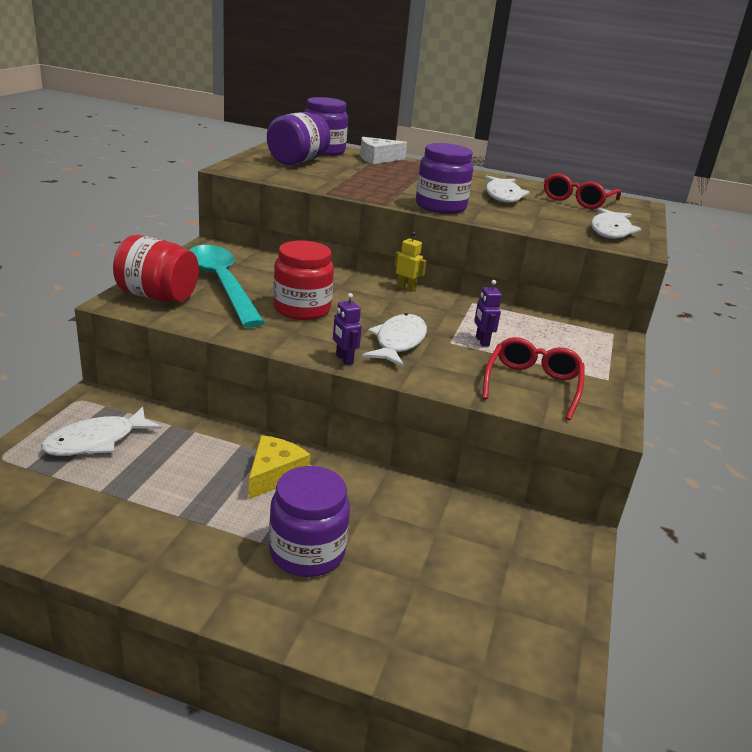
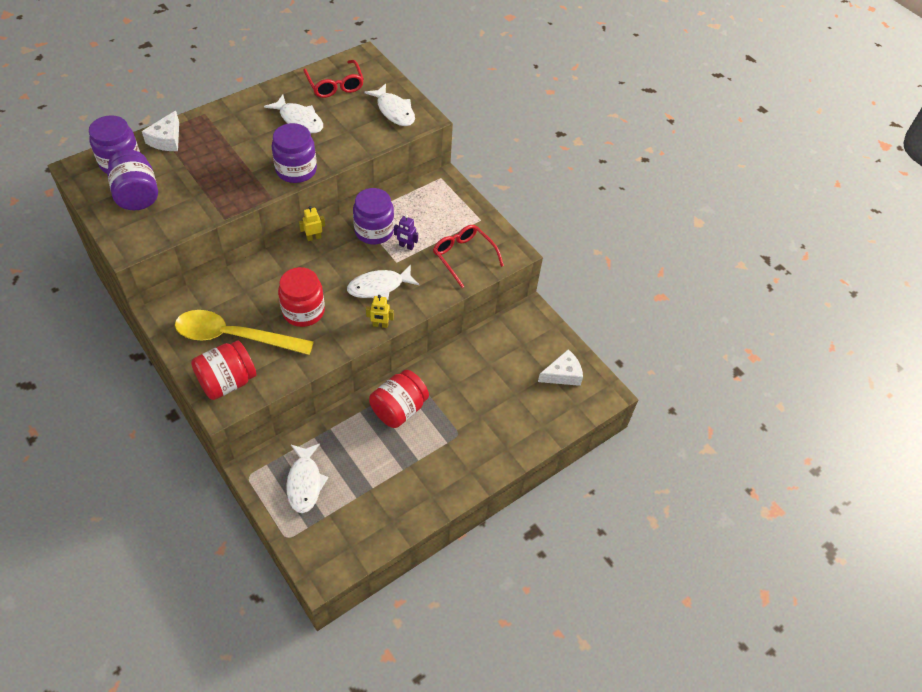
camera: 55 degrees left, 25 degrees up
turquoise spoon [190,245,265,328] -> yellow spoon [175,310,314,355]
yellow cheese [249,435,311,499] -> red jar [369,370,429,428]
purple jar [269,466,350,577] -> purple jar moved to [353,188,394,244]
purple robot [333,293,362,365] -> yellow robot [366,295,394,328]
white fish [363,313,427,367] -> white fish turned 75 degrees counterclockwise [347,264,420,300]
none -> white cheese [538,349,583,386]

